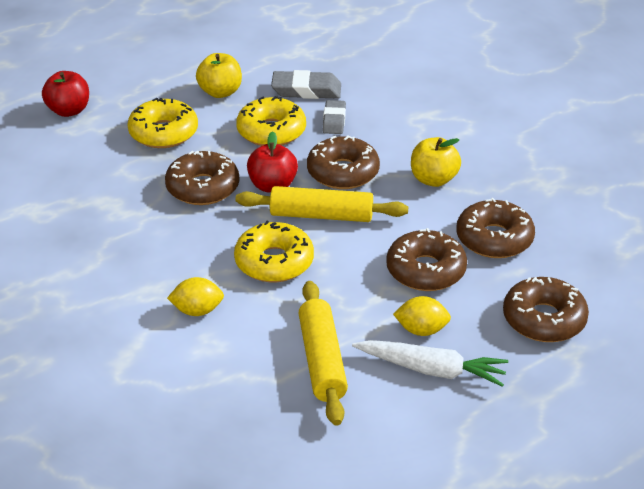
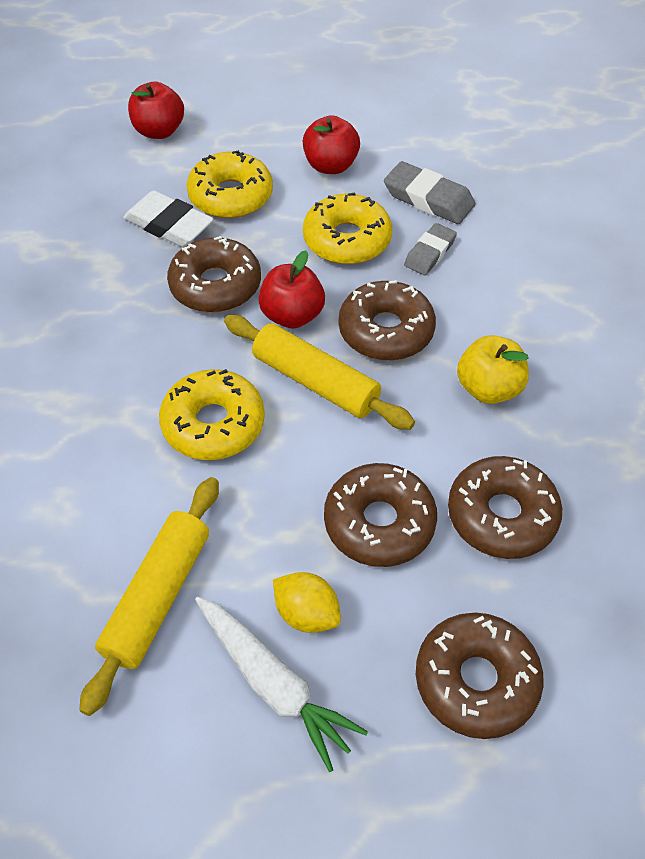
camera: 30 degrees right, 15 degrees up
yellow lemon [167,277,224,316] -> none
yellow apple [196,53,242,98] -> red apple [303,115,360,174]
none -> white eraser [123,191,214,247]

